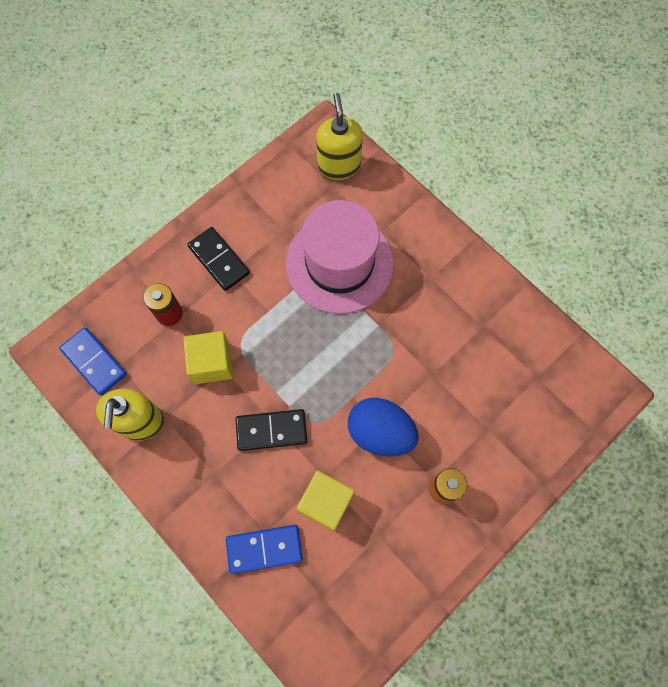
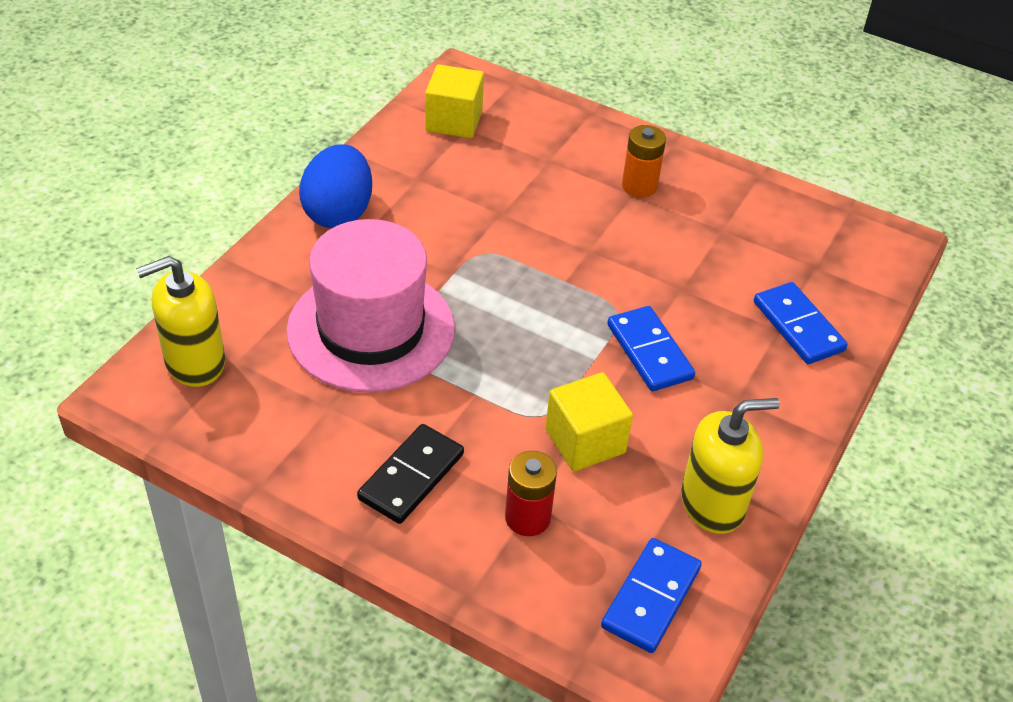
camera: 110 degrees left, 25 degrees down
black domino [236,409,307,451] -> blue domino [607,306,695,391]
yellow cube [297,471,355,531] -> yellow cube moved to [425,64,484,138]
blue egg [348,398,419,457] -> blue egg moved to [299,144,372,228]

